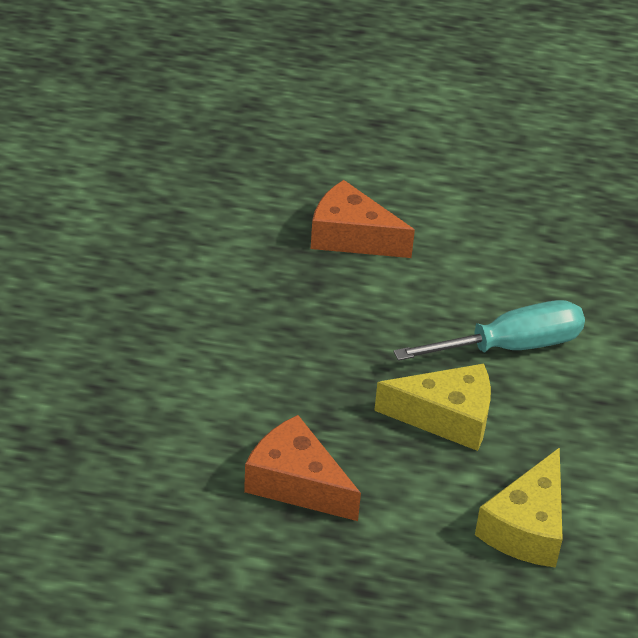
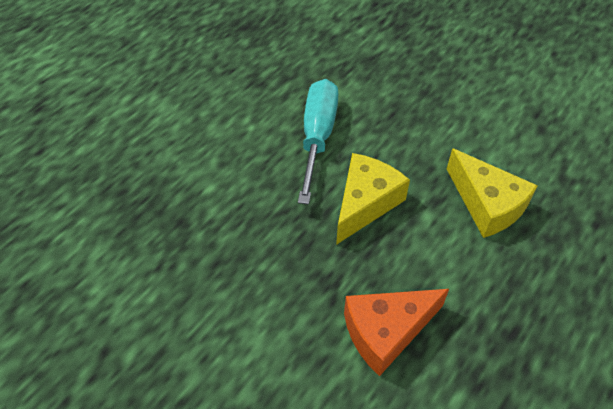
camera: 60 degrees left, 10 degrees up
orange cheese [311,180,415,258] -> none

